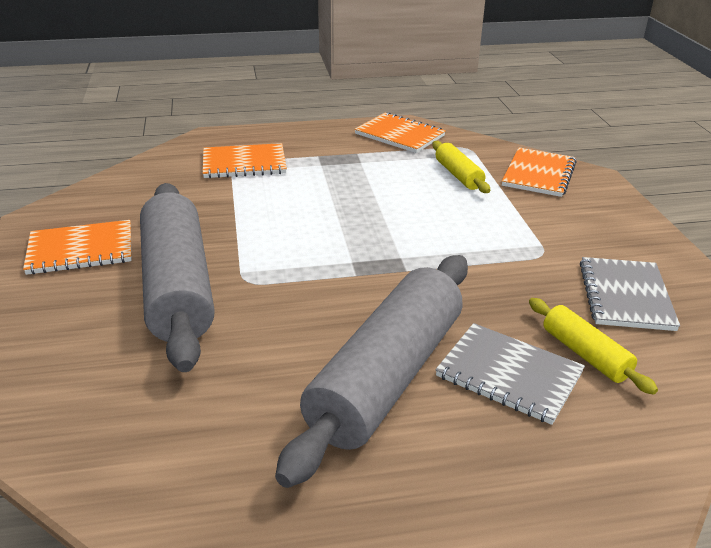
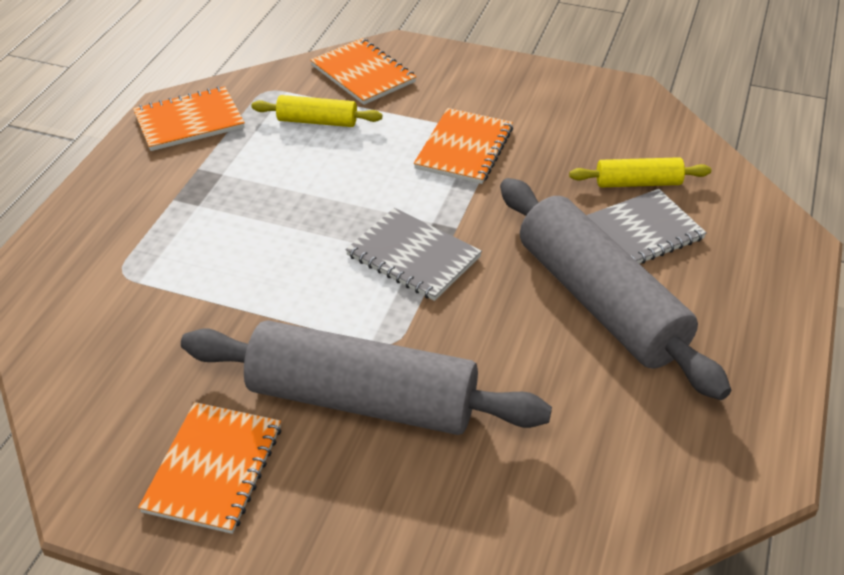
camera: 60 degrees left, 10 degrees up
orange notebook [203,143,287,178] -> orange notebook moved to [414,108,513,184]
grey notebook [580,257,680,331] -> grey notebook moved to [345,208,482,301]

